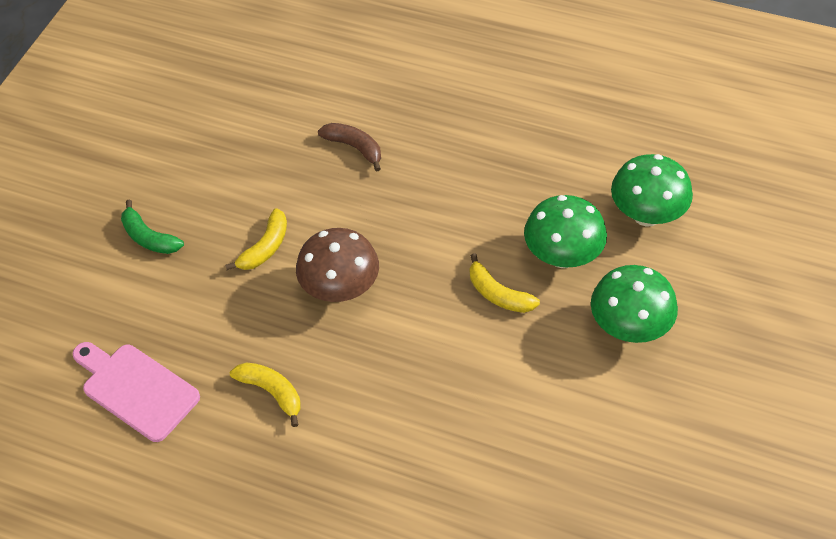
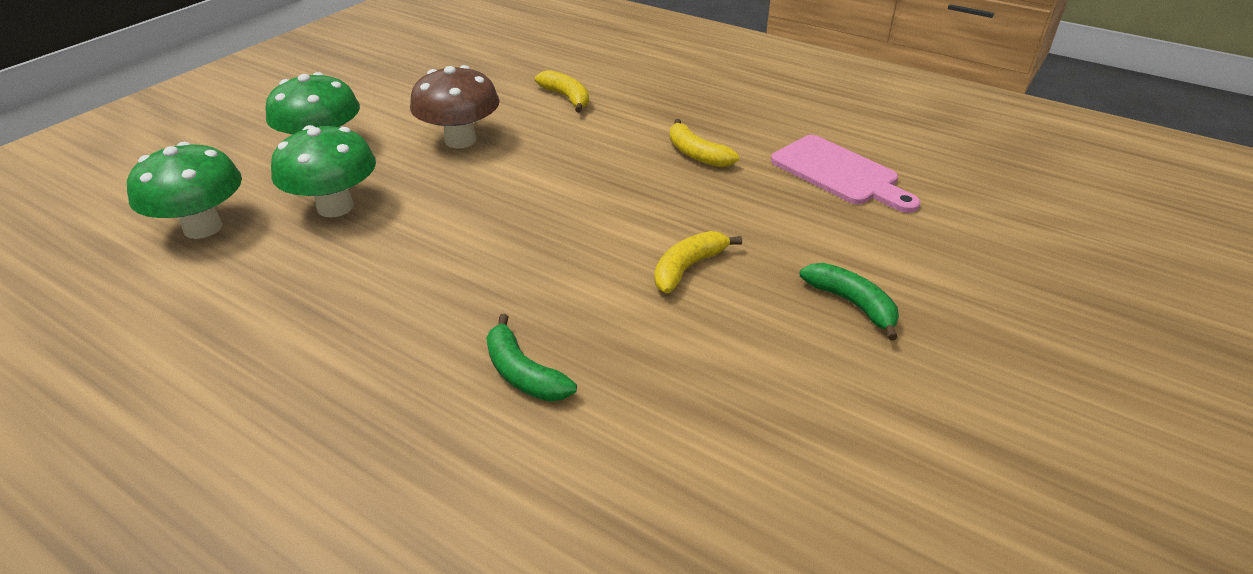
camera: 170 degrees left, 15 degrees down
brown mushroom [296,228,379,302] -> brown mushroom moved to [410,65,500,148]
brown banana [318,123,381,172] -> green banana [486,314,577,401]
yellow banana [470,253,540,313] -> yellow banana moved to [535,70,589,112]

